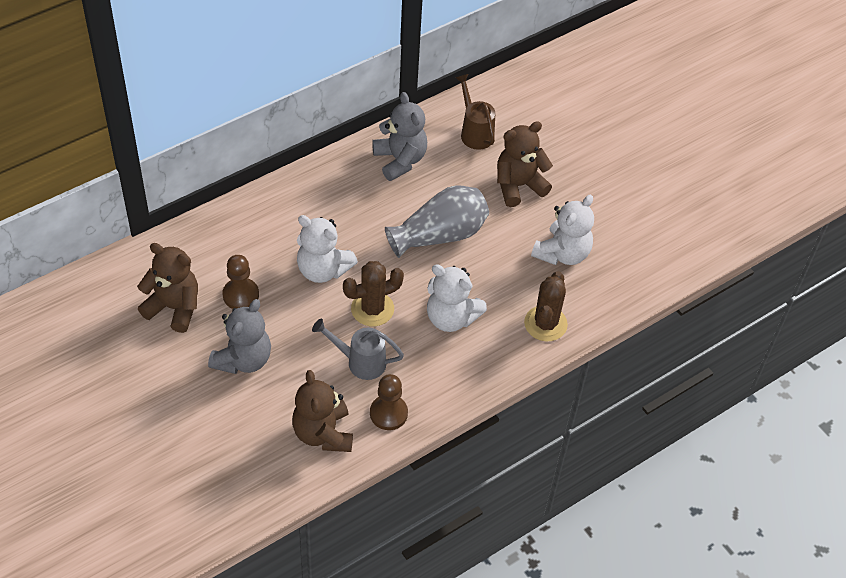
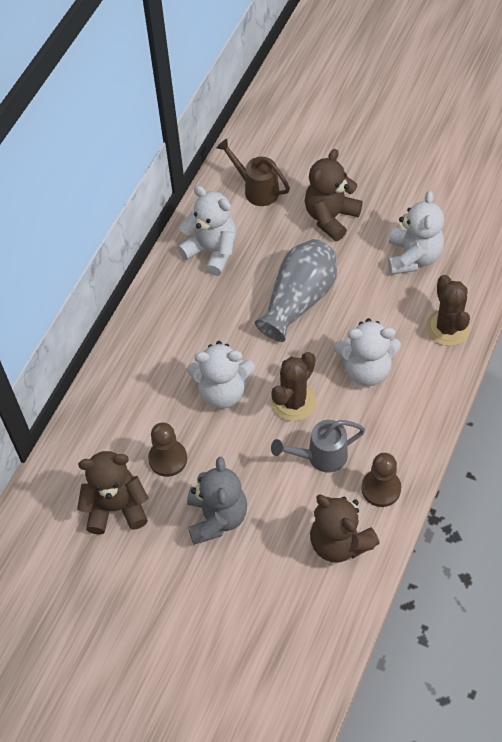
camera: 25 degrees left, 5 degrees up
grey teddy bear [372,92,427,181] -> white teddy bear [178,186,236,276]

